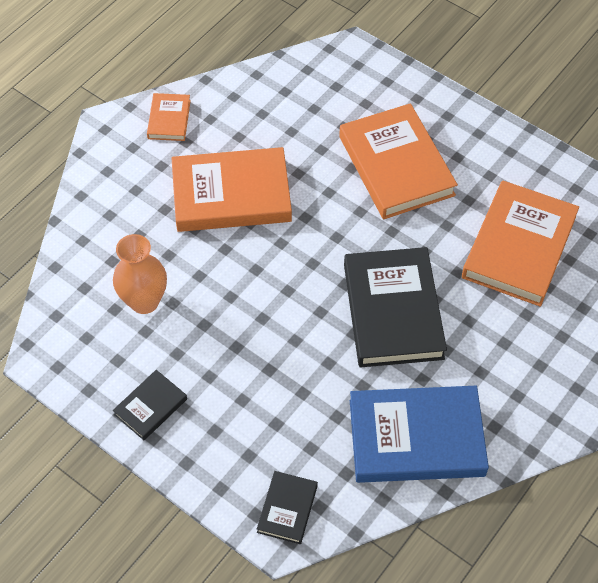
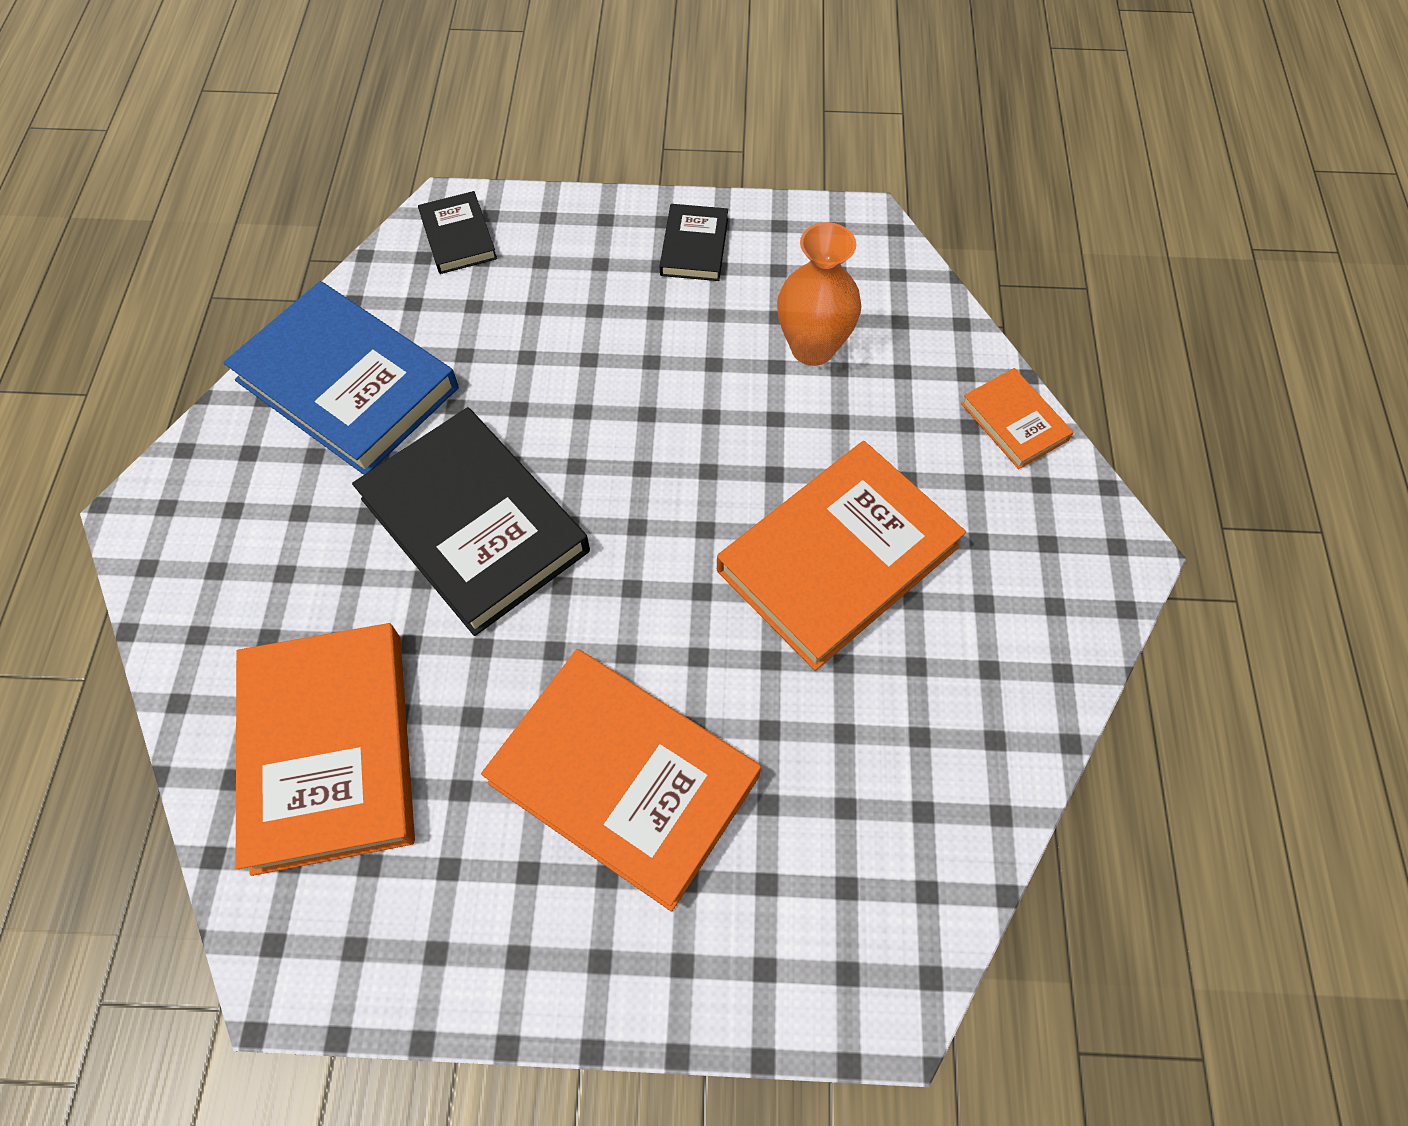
camera: 145 degrees right, 5 degrees up
orange book [147,93,191,141] -> orange book moved to [961,368,1073,469]
blue book [350,386,489,483] -> blue book turned 75 degrees clockwise [223,281,459,475]

